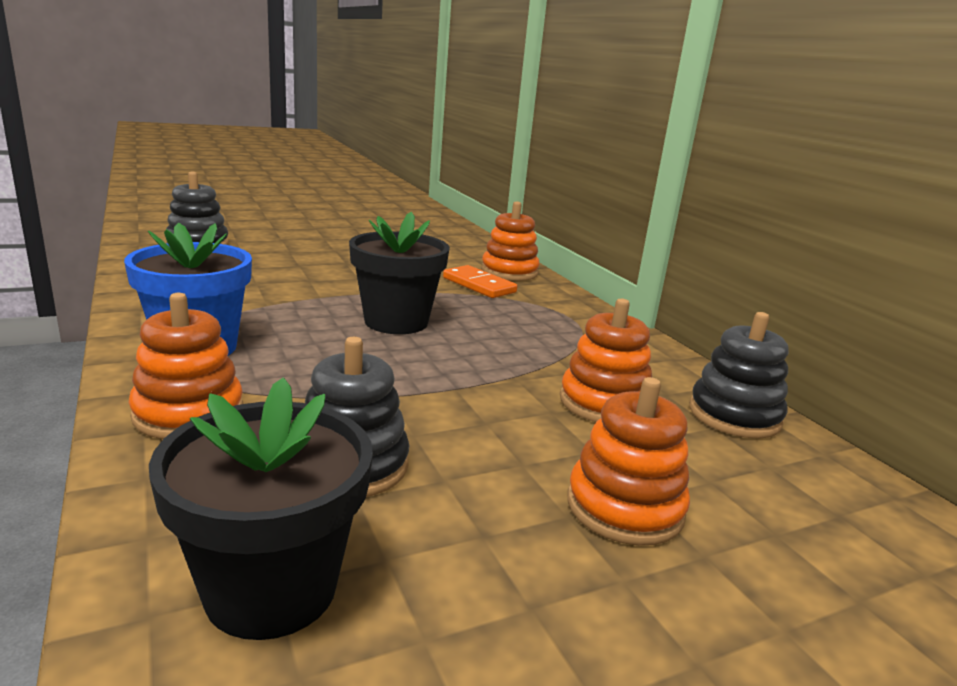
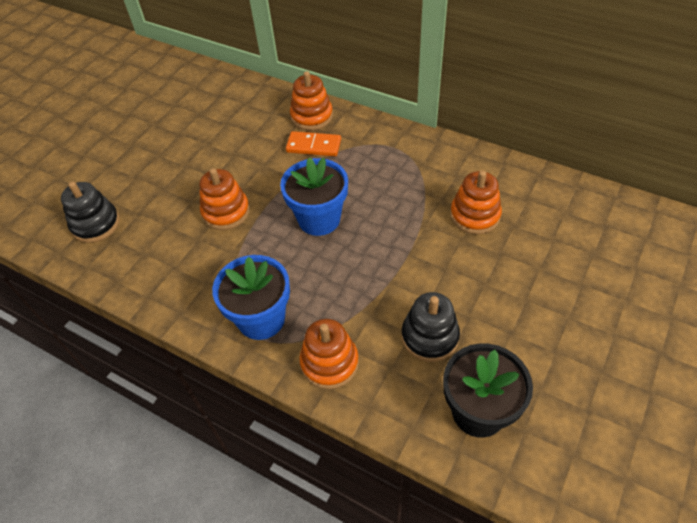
camera: 30 degrees left, 30 degrees up
black flower pot [349,212,450,334] -> blue flower pot [280,158,348,236]
orange stacking toy [567,377,690,546] -> orange stacking toy moved to [199,168,250,230]
black stacking toy [689,312,789,439] -> none

